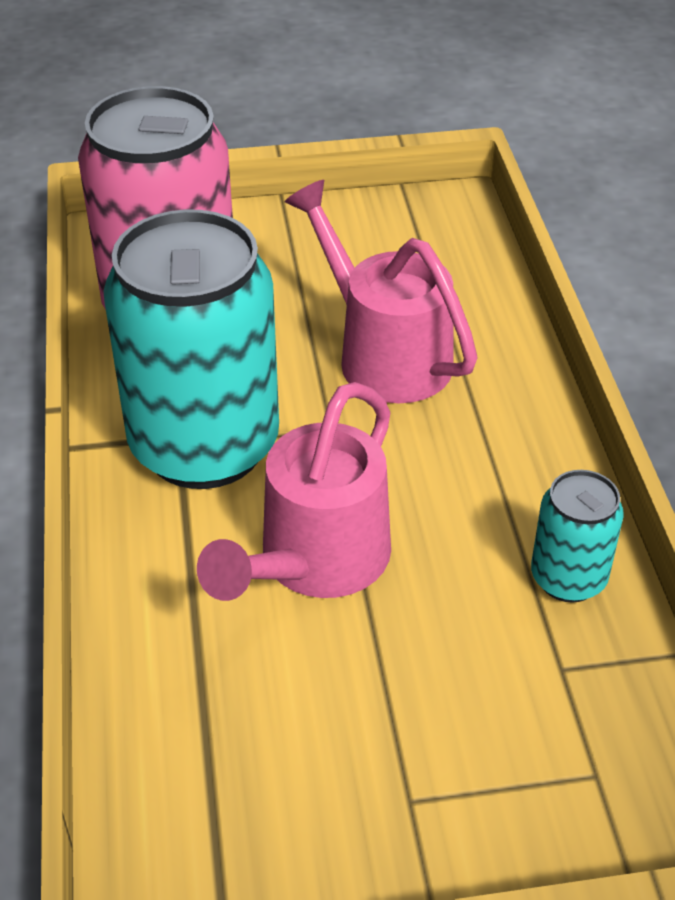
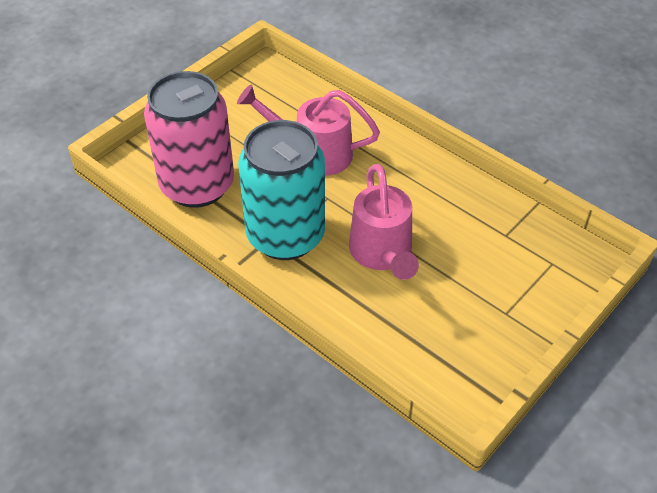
camera: 40 degrees left, 5 degrees up
turquoise can [531,470,624,603] -> none

